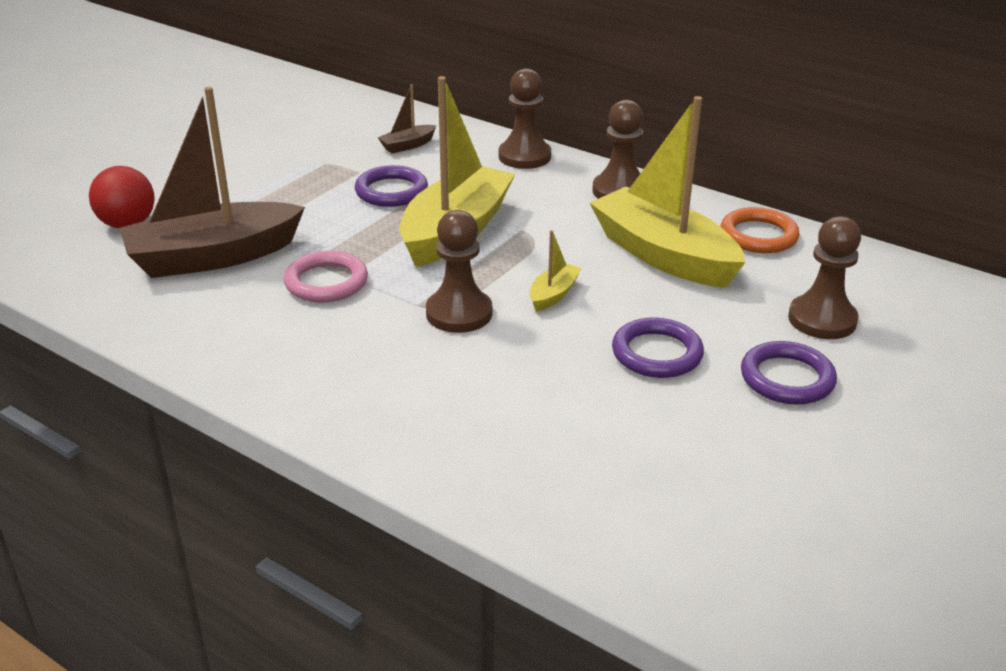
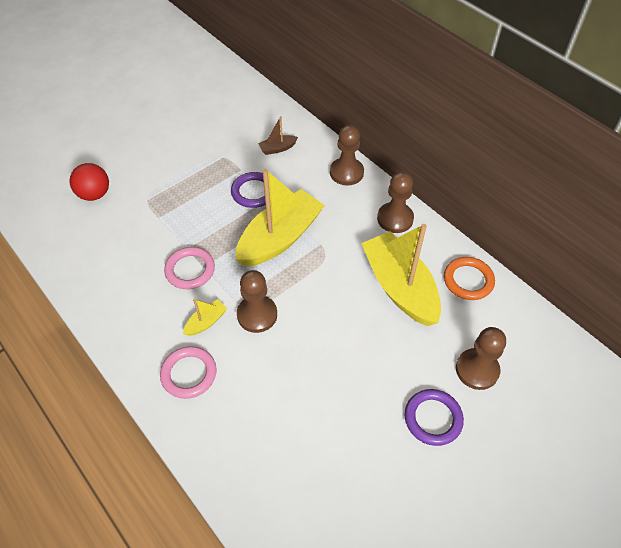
camera: 15 degrees right, 20 degrees up
brown boat [120,87,305,278] -> none
yellow boat [530,230,582,312] -> yellow boat moved to [183,299,227,336]
purple ring [612,318,704,378] -> none
none -> pink ring [160,346,217,399]

